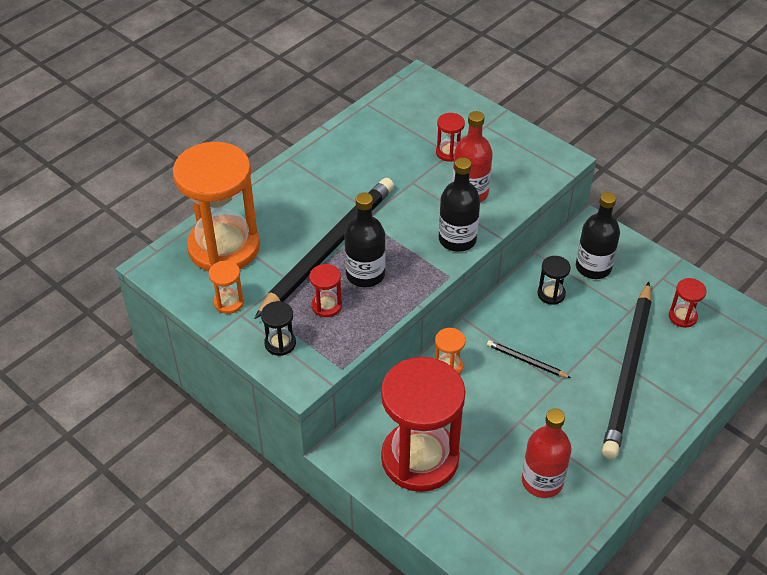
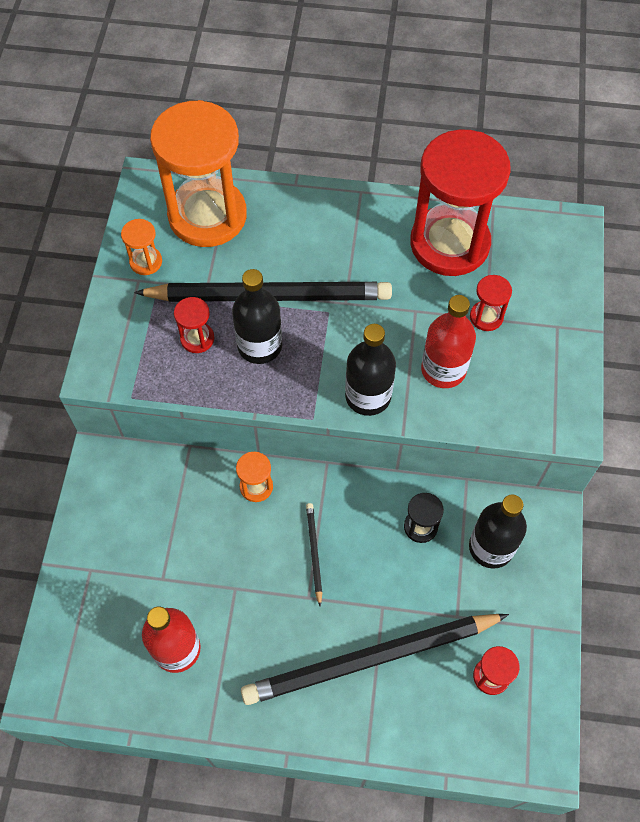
camera: 55 degrees right, 15 degrees up
black hourglass [261,301,296,356] -> none
red hourglass [381,357,466,492] -> red hourglass moved to [410,129,511,276]

